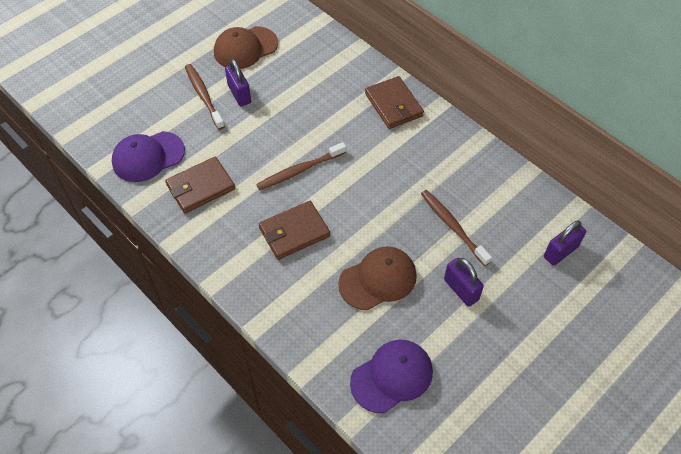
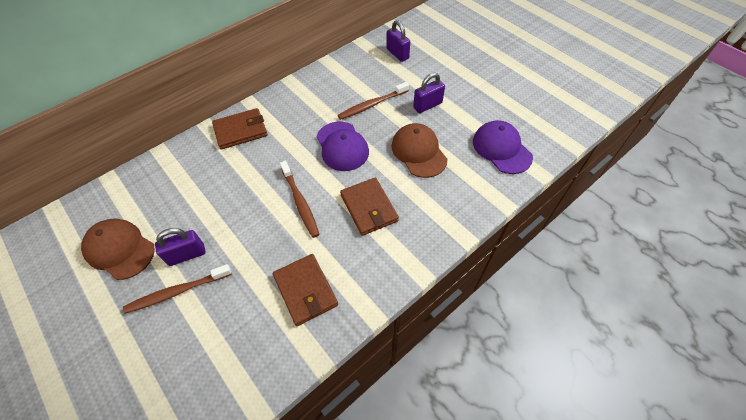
camera: 85 degrees left, 0 degrees up
purple cap [112,131,185,182] -> purple cap moved to [316,122,369,171]
brown cap [214,26,278,69] -> brown cap turned 150 degrees clockwise [81,219,155,280]

